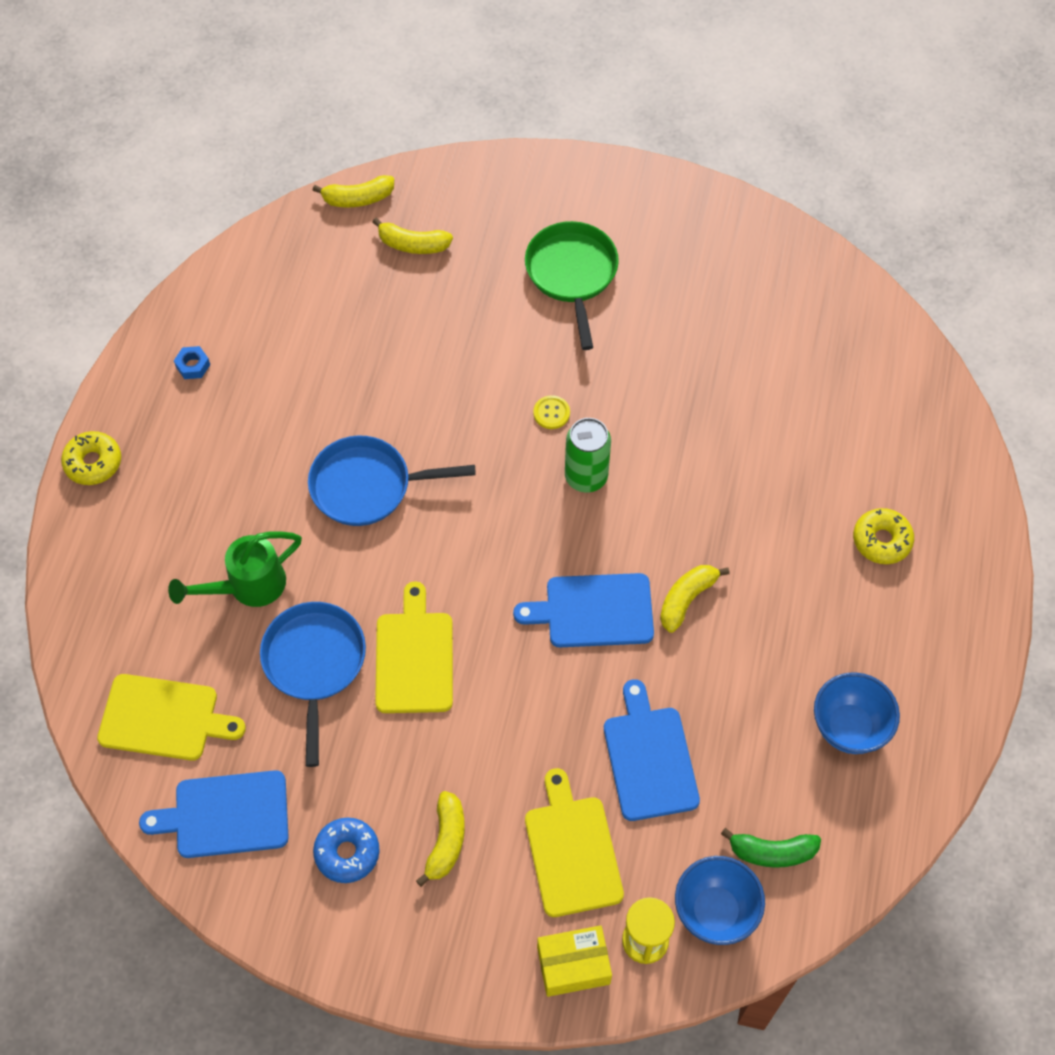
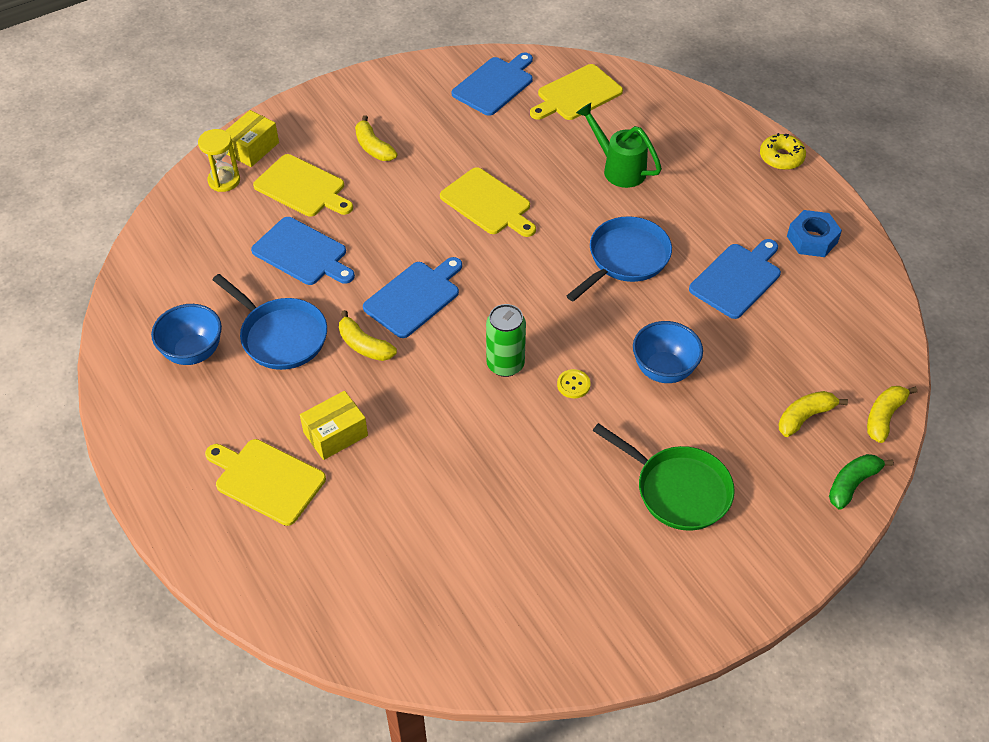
camera: 135 degrees right, 10 degrees down
green watering can [168,531,302,607] -> green watering can turned 60 degrees counterclockwise [576,103,662,188]
blue nut [174,346,210,379] -> blue nut [787,210,842,257], size x1.75
blue pan [260,602,366,767] -> blue pan moved to [213,274,327,370]
blue donut [313,818,380,883] -> none
yellow banana [660,565,730,633] -> yellow banana turned 135 degrees clockwise [339,310,397,361]
blue bowl [675,856,765,945] -> blue bowl moved to [633,321,703,383]
green banana [721,828,821,868] -> green banana moved to [829,454,894,510]
yellow donut [853,508,914,564] -> yellow cutting board [205,439,326,526]
none -> yellow box [300,391,368,460]
none -> blue cutting board [689,239,781,319]

